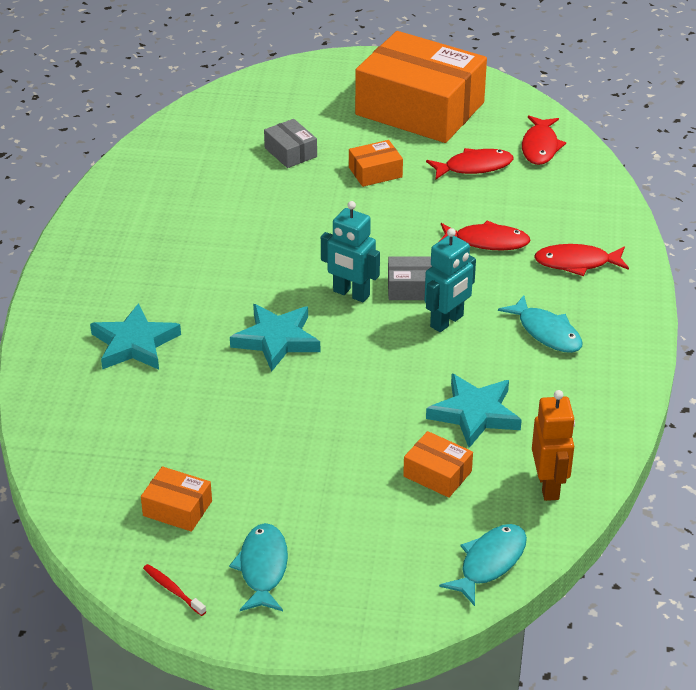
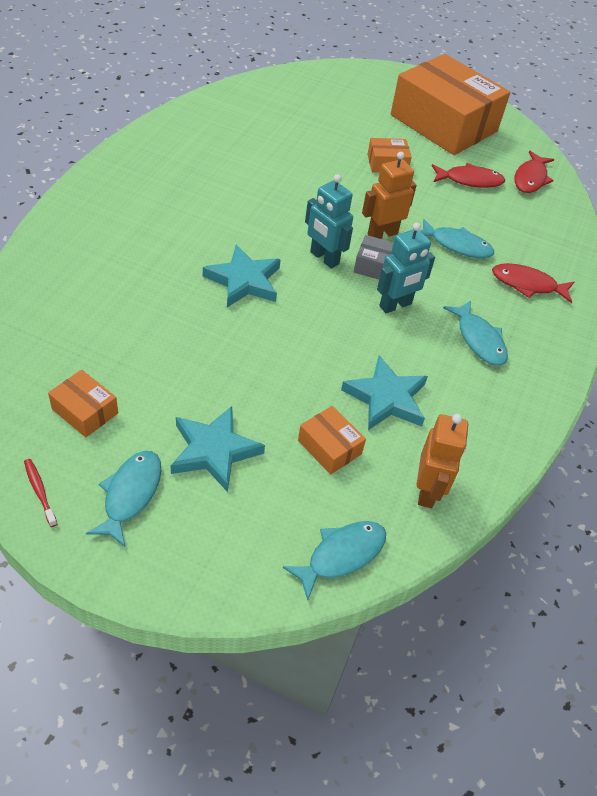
camera: 10 degrees right, 10 degrees up
turquoise star [90,303,181,370] -> turquoise star moved to [171,406,265,492]
grey box [264,119,317,168] -> none
red fish [440,220,531,251] -> turquoise fish [421,219,494,258]
none -> orange robot [362,152,417,239]

